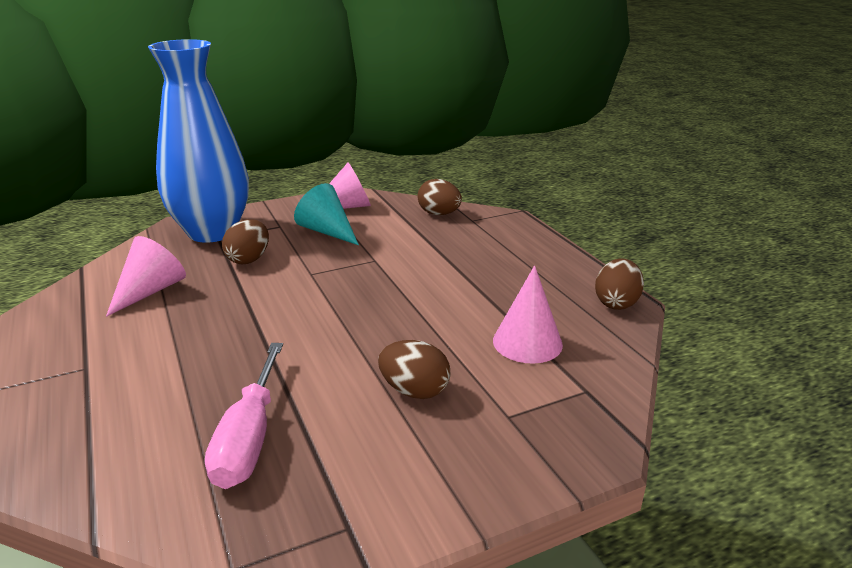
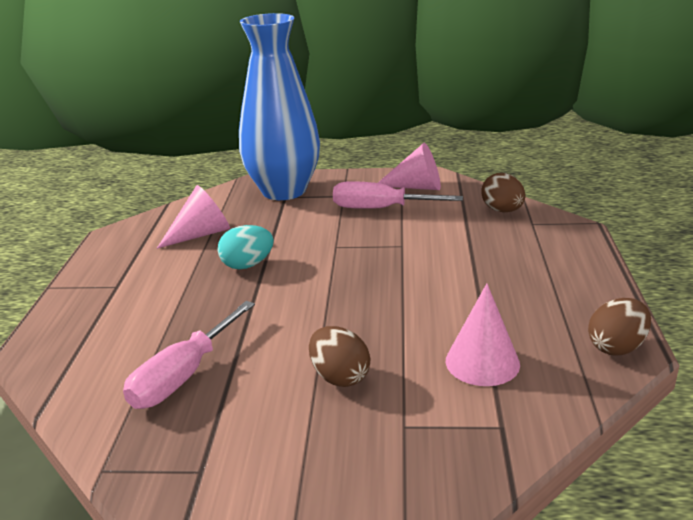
camera: 30 degrees right, 0 degrees up
brown egg [222,219,269,264] -> none
turquoise cone [294,183,359,245] -> pink screwdriver [333,181,463,209]
none -> turquoise egg [218,225,274,269]

